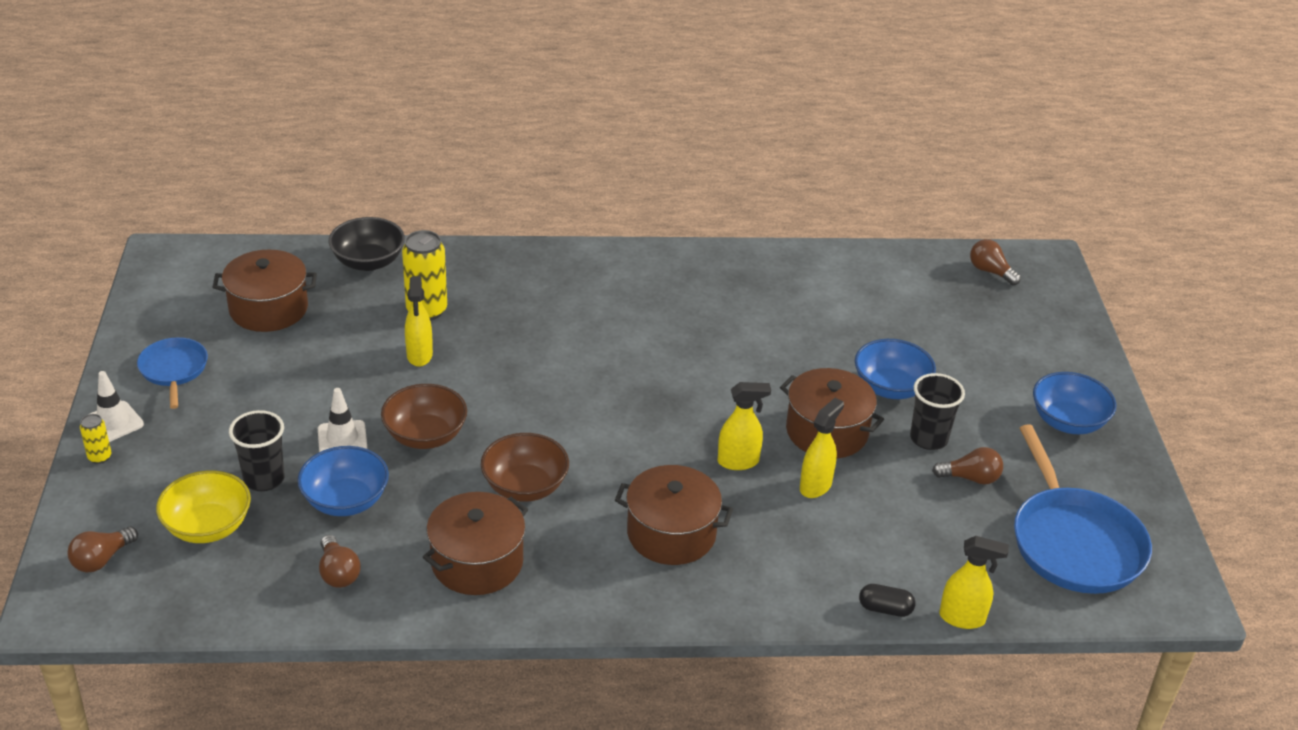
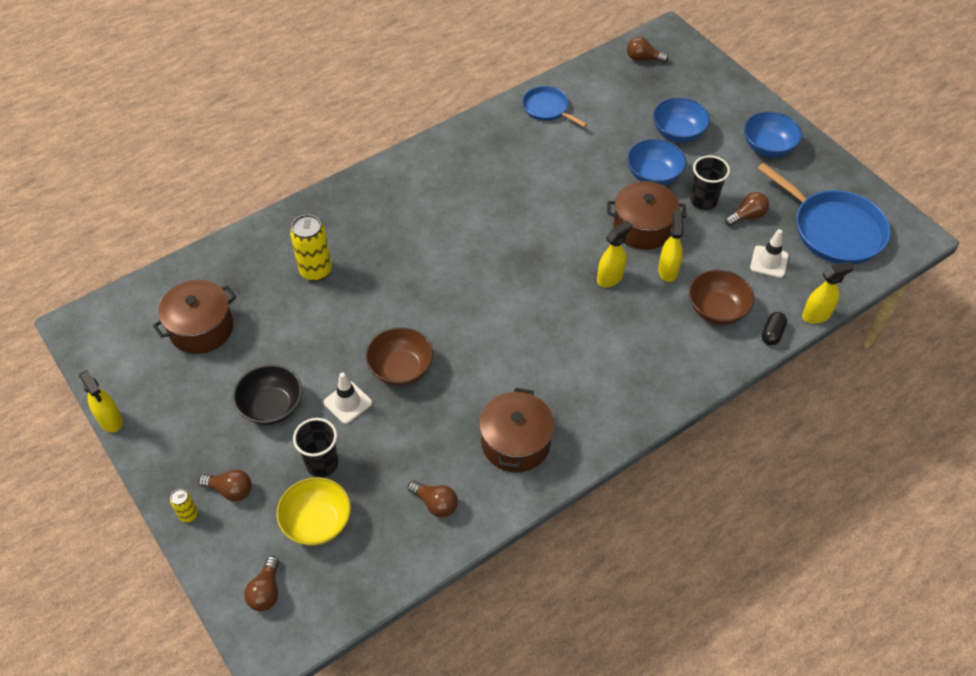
camera: 30 degrees left, 15 degrees up
white traffic cone [88,371,144,442] -> white traffic cone moved to [750,229,789,278]
blue pan [137,337,208,409] -> blue pan moved to [522,86,587,127]
blue bowl [298,446,389,516] -> blue bowl moved to [653,98,710,143]
black bowl [328,217,405,271] -> black bowl moved to [233,364,302,425]
yellow spray bottle [405,276,433,367] -> yellow spray bottle moved to [79,370,123,433]
brown bowl [481,433,569,502] -> brown bowl moved to [689,270,754,325]
brown pot [615,465,733,565] -> none
black capsule [859,584,915,617] -> black capsule turned 45 degrees counterclockwise [762,312,787,346]
none -> brown light bulb [198,470,252,501]

